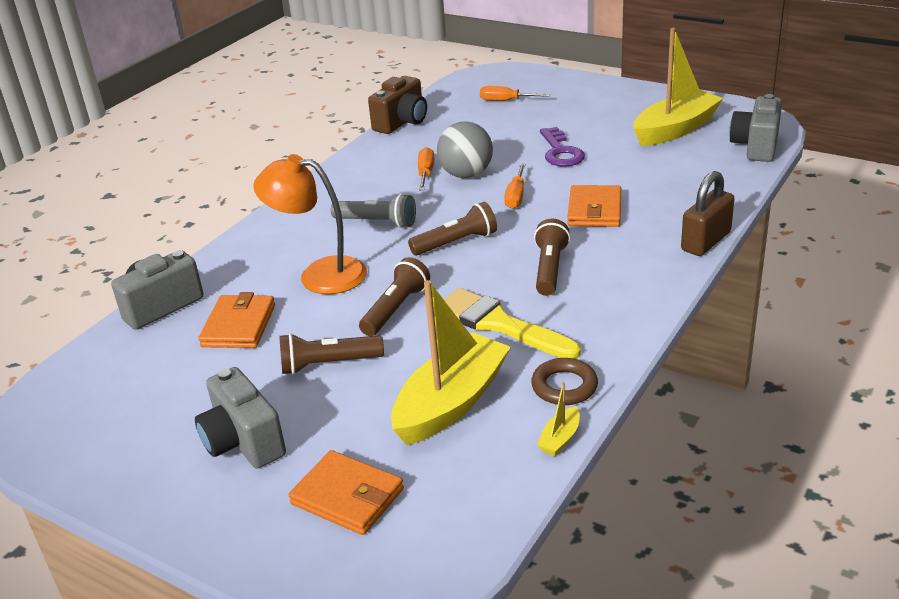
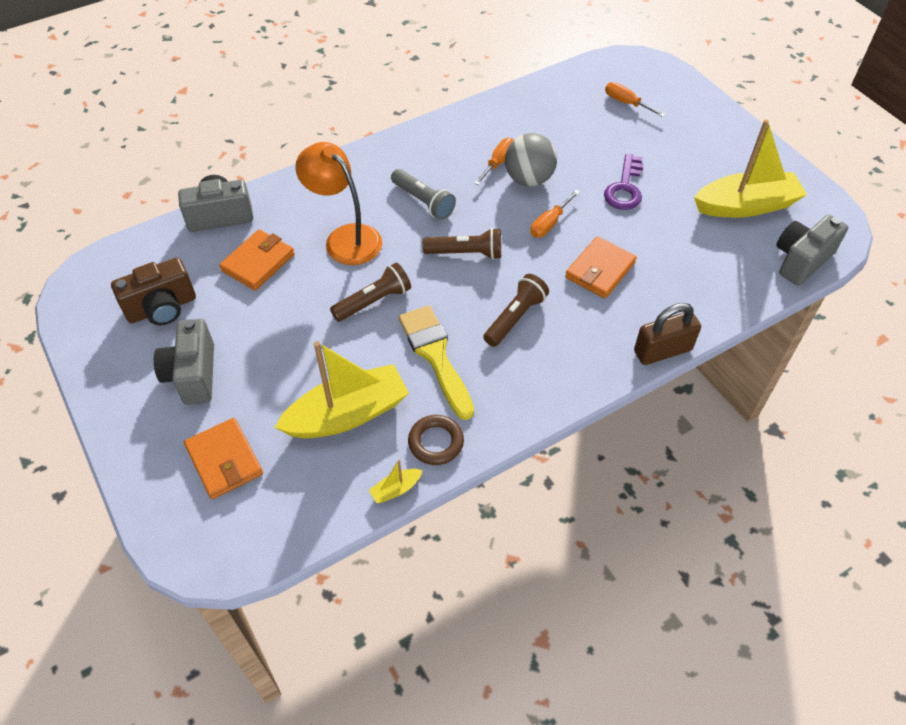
camera: 25 degrees right, 20 degrees up
brown flashlight [279,333,384,375] -> none
brown camera [368,76,427,134] -> brown camera moved to [111,258,196,325]

